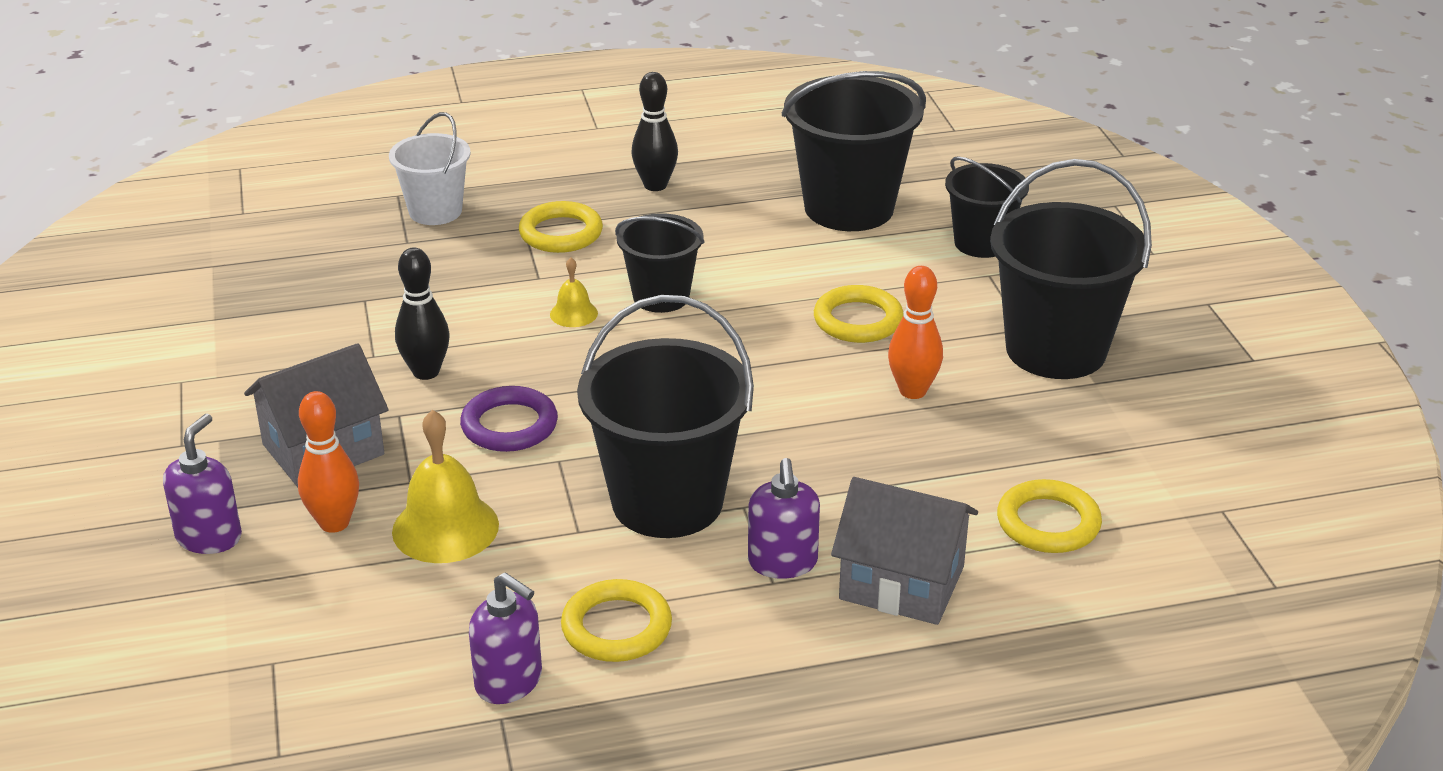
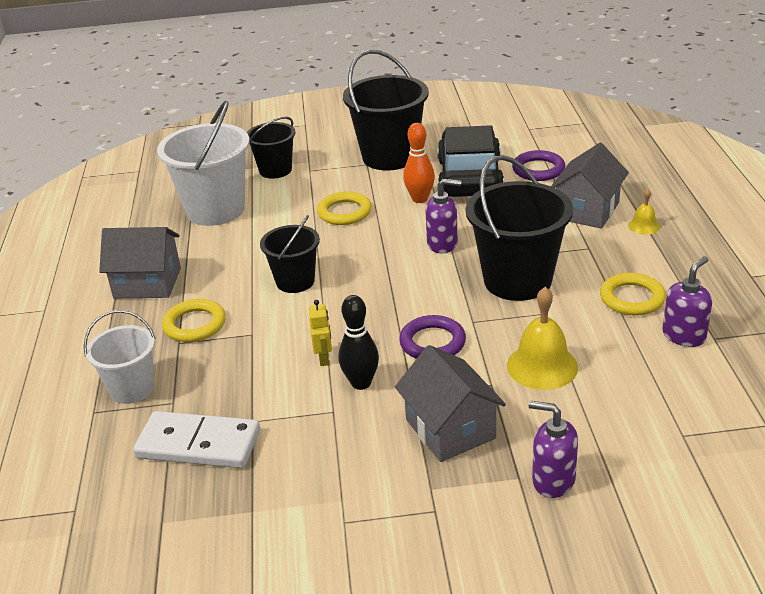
camera: 80 degrees left, 0 degrees up
orange bowling pin [298,391,359,533] -> none
yellow bell [550,257,598,327] -> yellow bell moved to [628,189,660,235]
black bowling pin [631,72,678,191] -> grey house [99,227,181,298]
purple soap dispenser [748,458,820,579] -> purple soap dispenser moved to [425,179,461,253]
black bucket [782,71,926,231] -> white bucket [157,101,250,226]
yellow ring [997,479,1102,553] -> purple ring [512,150,565,181]
none -> white domino [133,411,260,468]
none -> yellow robot [309,300,332,366]
none -> black car [437,125,504,197]

